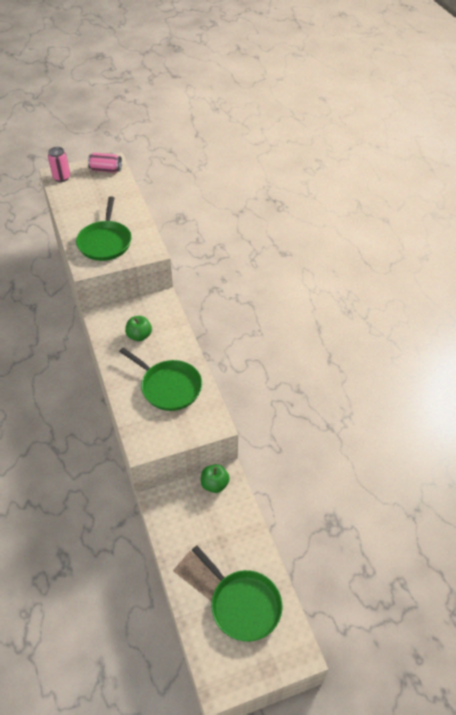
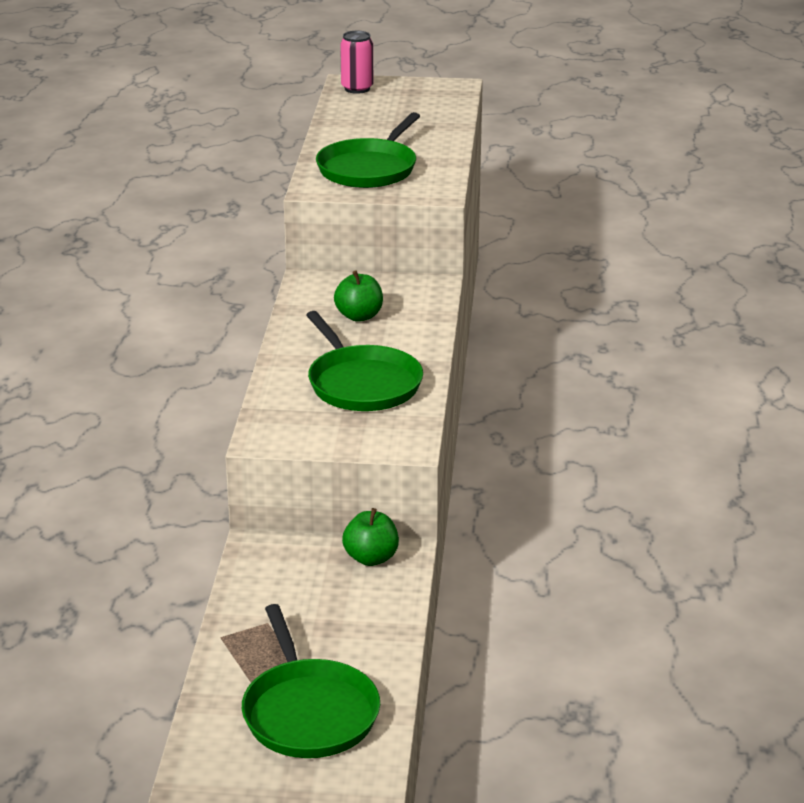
camera: 25 degrees right, 20 degrees down
pink can [88,153,122,173] -> none

